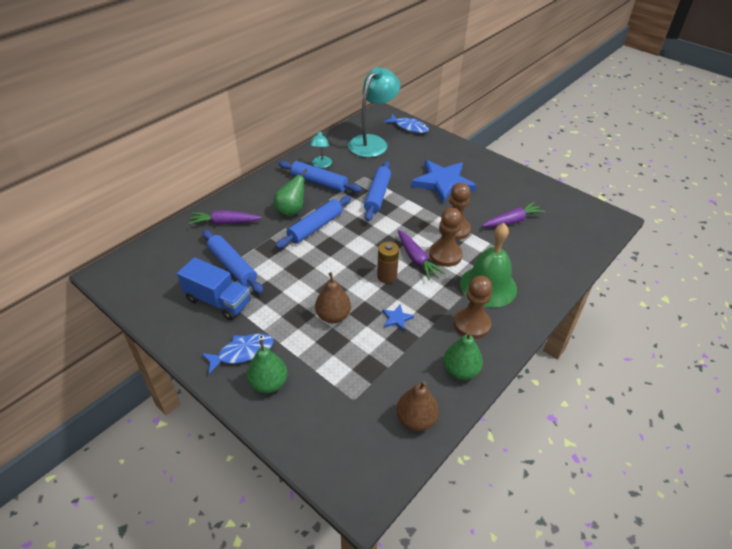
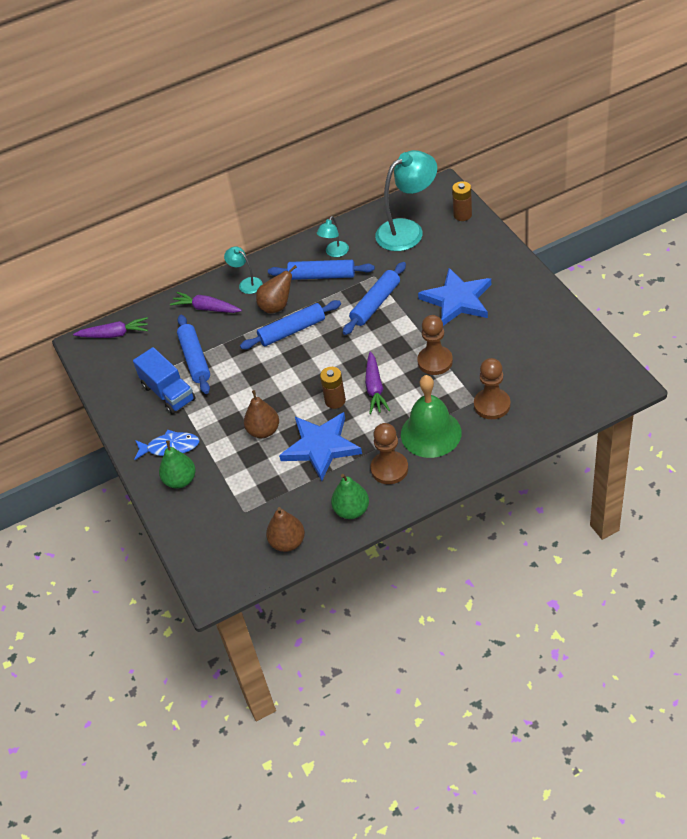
camera: 30 degrees right, 5 degrees up
green pear [274,169,308,217] -> brown pear [256,265,297,314]
blue rolling pin [278,161,362,193] -> blue rolling pin turned 45 degrees counterclockwise [268,260,375,280]
blue star [382,305,414,331] -> blue star [279,412,362,481], size x2.47
blue fish [384,114,429,133] -> brown battery [452,181,472,221]
brown pawn [429,207,463,267] -> brown pawn moved to [474,358,511,419]
purple carrot [482,202,545,227] -> purple carrot moved to [73,317,148,338]
none -> turquoise lamp [224,246,263,294]

